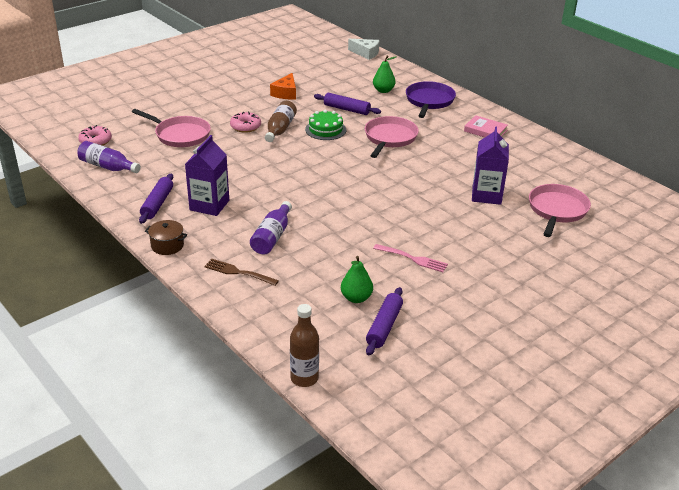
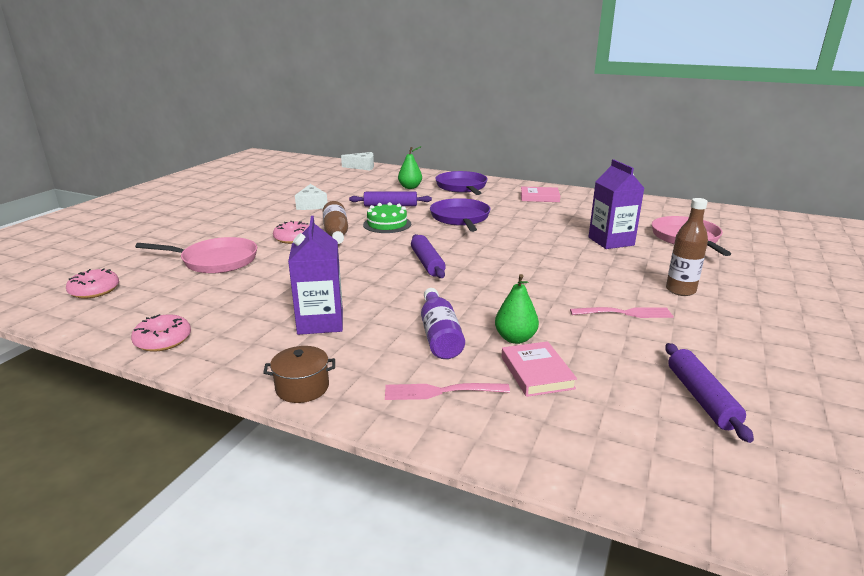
camera: 25 degrees left, 10 degrees down
purple bottle [77,141,141,173] -> none
purple rolling pin [139,174,173,224] -> purple rolling pin moved to [411,234,446,278]
brown fork [204,259,279,286] -> pink fork [385,383,510,400]
orange cheese [270,73,296,100] -> white cheese [295,184,328,210]
brown bottle [290,304,319,387] -> brown bottle moved to [666,198,708,296]
green pear [341,256,373,303] -> green pear moved to [495,274,539,344]
pink pan [365,116,419,158] -> purple pan [430,198,491,232]
none -> pink donut [131,314,191,352]
none -> pink book [501,341,577,397]

